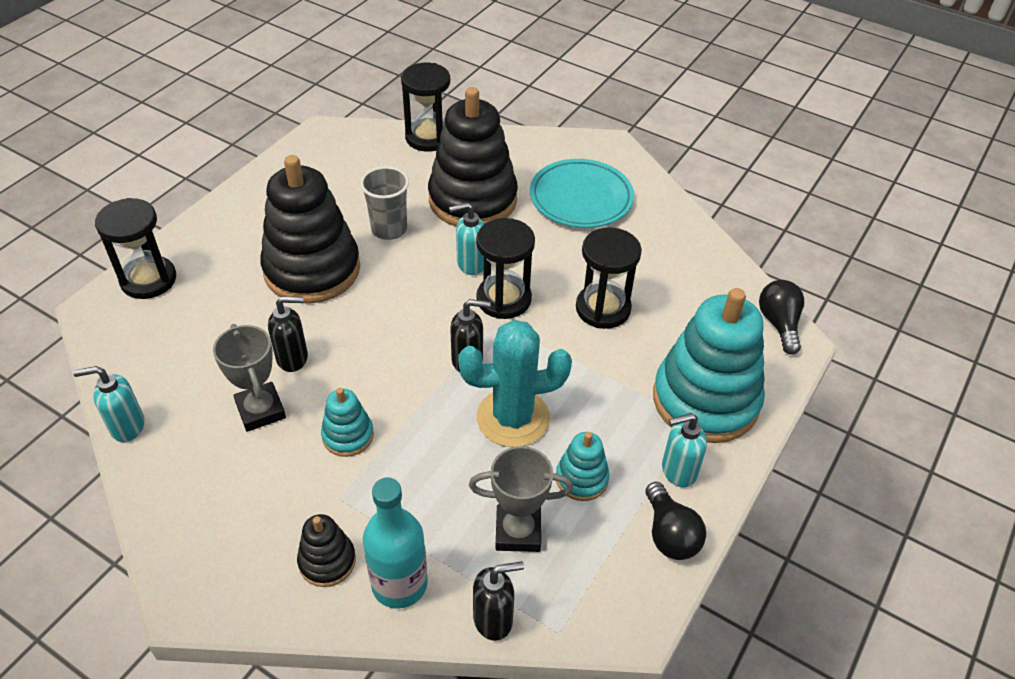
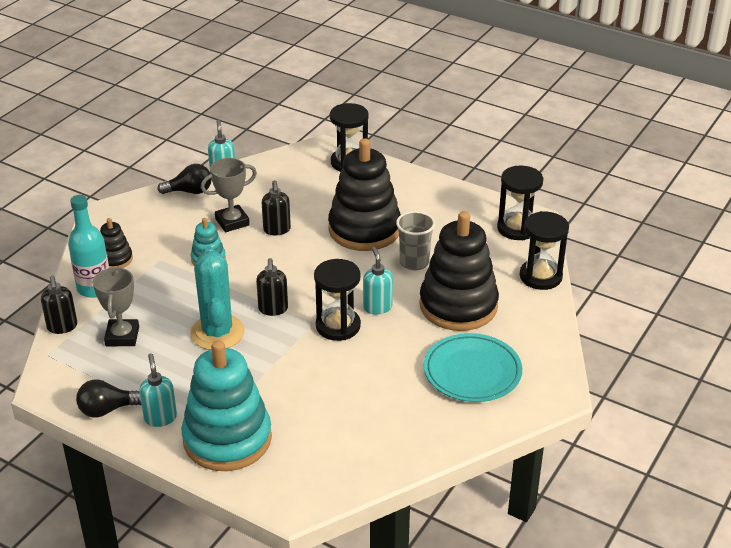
camera: 90 degrees right, 10 degrees down
turquoise stacking toy [556,432,610,501] -> none
black hourglass [576,228,642,329] -> black hourglass moved to [497,166,543,240]
black light bulb [759,280,804,355] -> black light bulb moved to [157,164,212,194]

